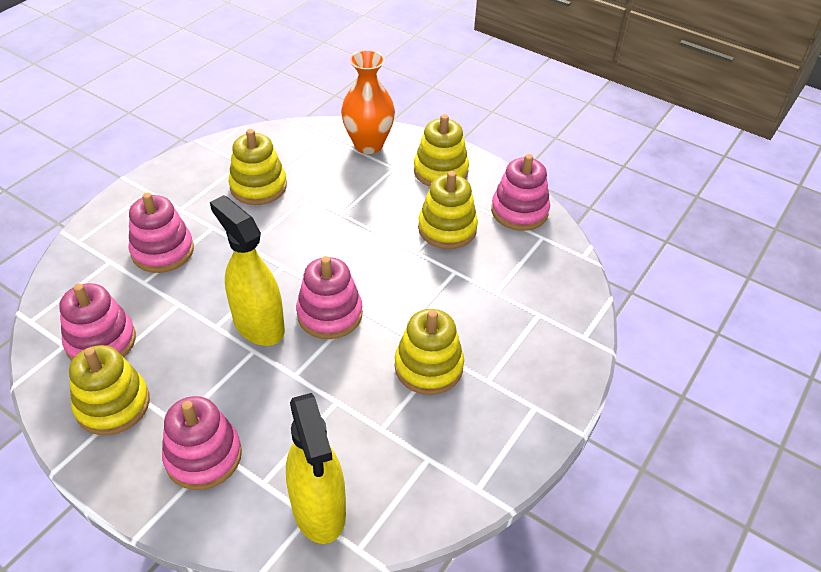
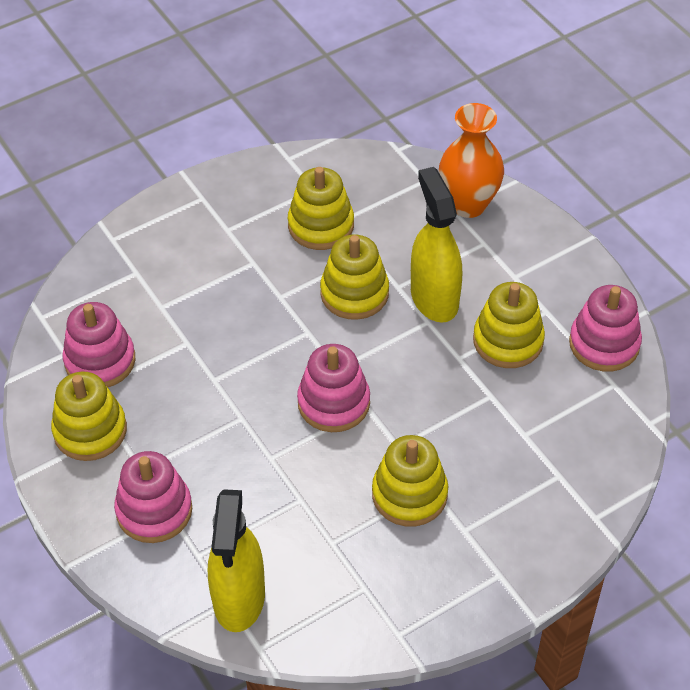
camera: 25 degrees right, 5 degrees up
pink stacking toy [128,193,194,273] -> none
yellow spray bottle [210,195,285,346] -> yellow spray bottle moved to [411,167,462,323]
yellow stacking toy [414,114,469,187] -> yellow stacking toy moved to [320,235,389,320]

